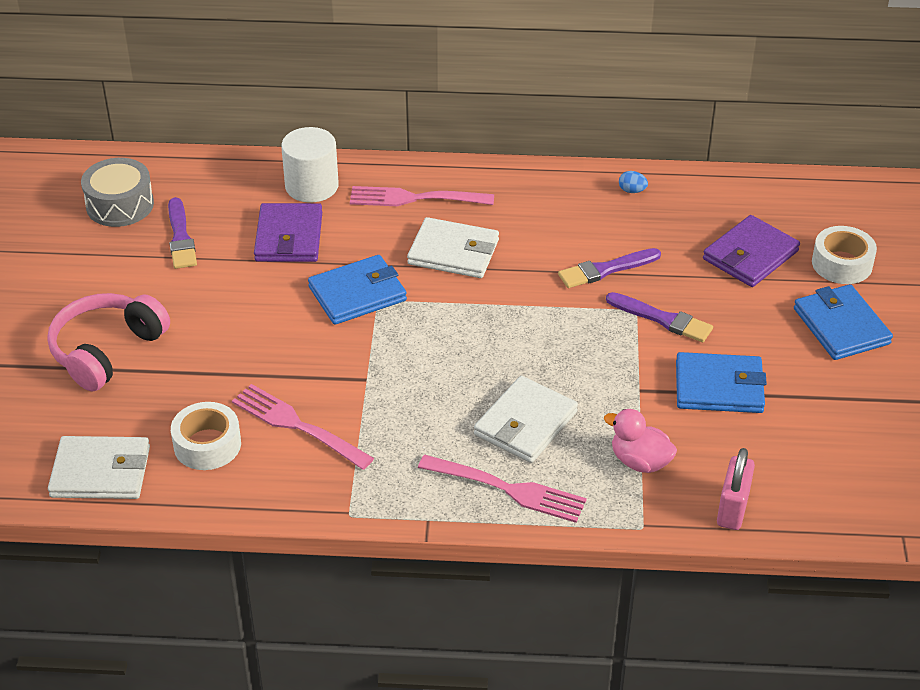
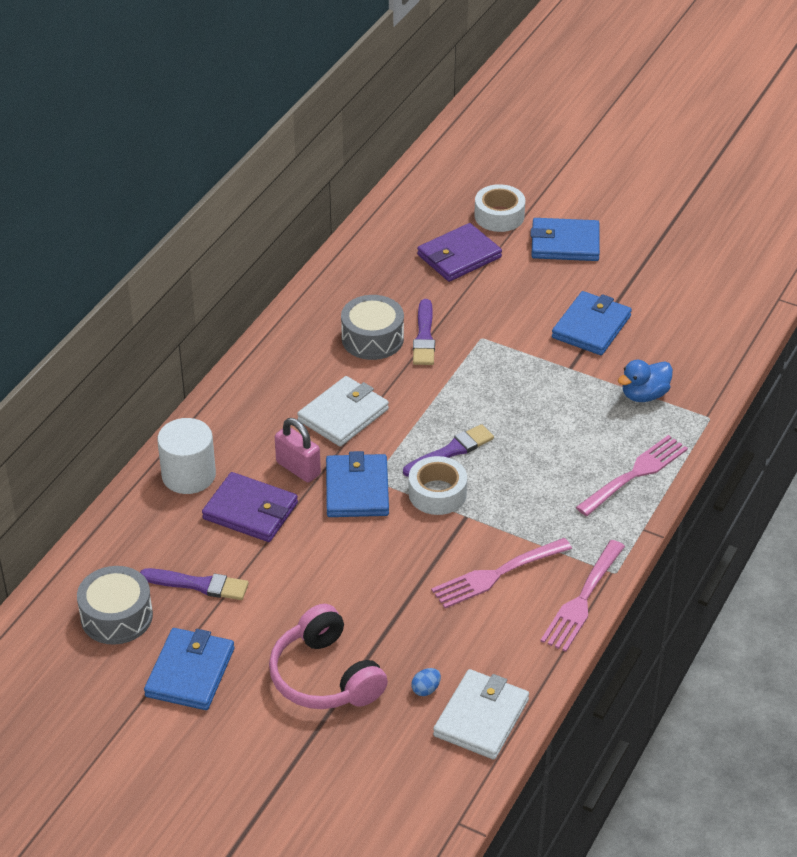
camera: 65 degrees left, 0 degrees up
white tape [171,402,241,470] -> white tape moved to [409,456,467,515]
pink fork [350,186,494,206] -> pink fork moved to [541,540,625,652]
white wallet [474,376,578,463] -> none
pink duck [604,409,677,473] -> blue duck [618,360,673,402]
purple brush [606,292,713,342] -> purple brush moved to [403,424,494,477]
blue egg [619,171,648,193] -> blue egg moved to [411,668,441,696]
purple wallet [703,215,800,287] -> purple wallet turned 75 degrees clockwise [417,223,502,282]
pink padlock [717,448,755,530] -> pink padlock moved to [275,418,321,483]
none -> blue wallet [144,628,234,710]
none -> grey drum [341,295,404,360]

